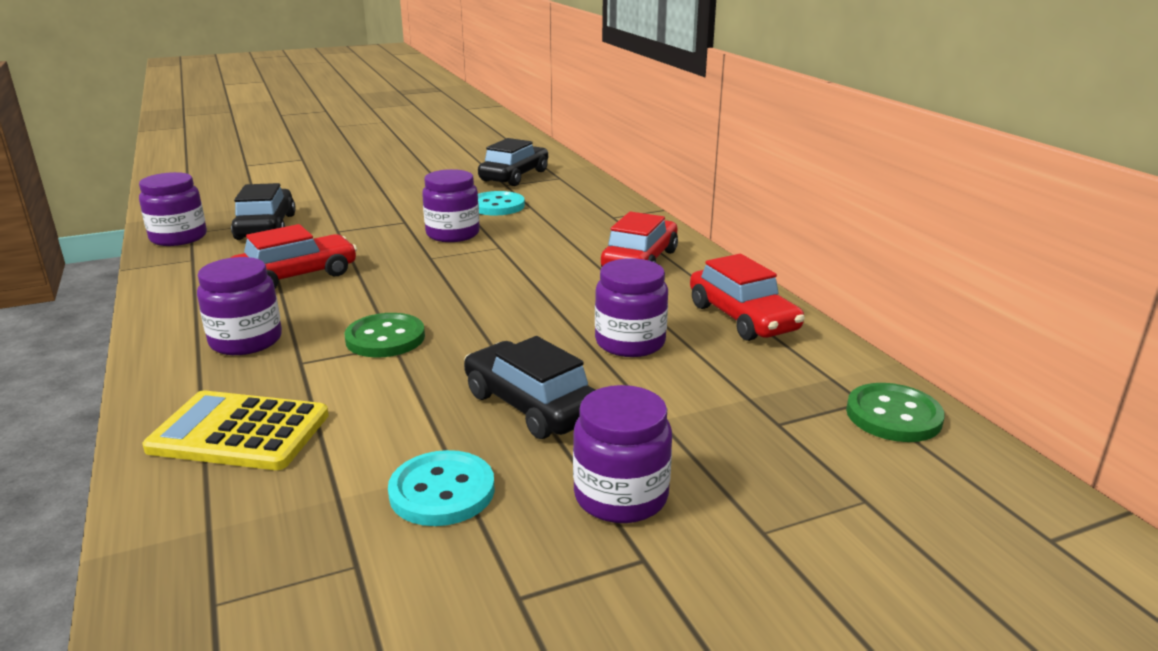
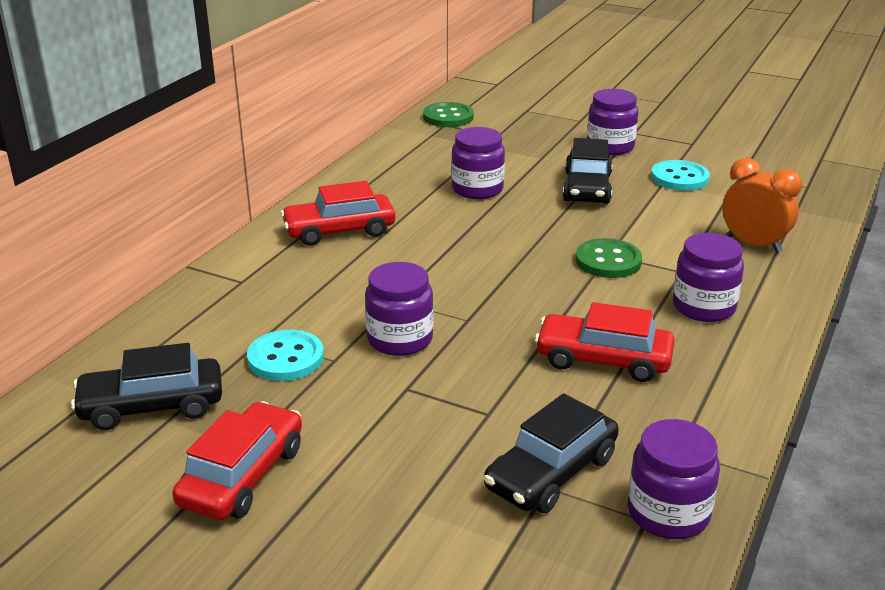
camera: 130 degrees left, 5 degrees up
yellow calculator [142,390,329,470] -> orange clock [722,158,802,253]
red car [690,254,805,341] -> red car moved to [172,401,302,520]

